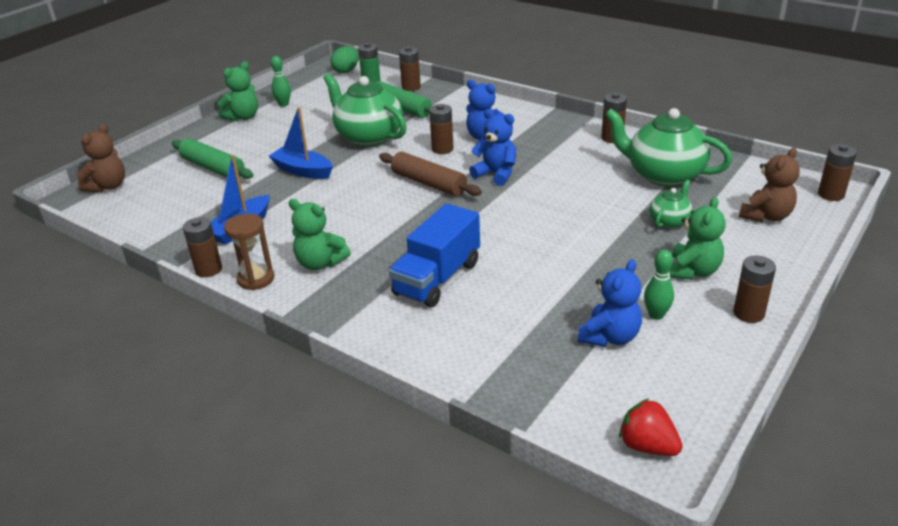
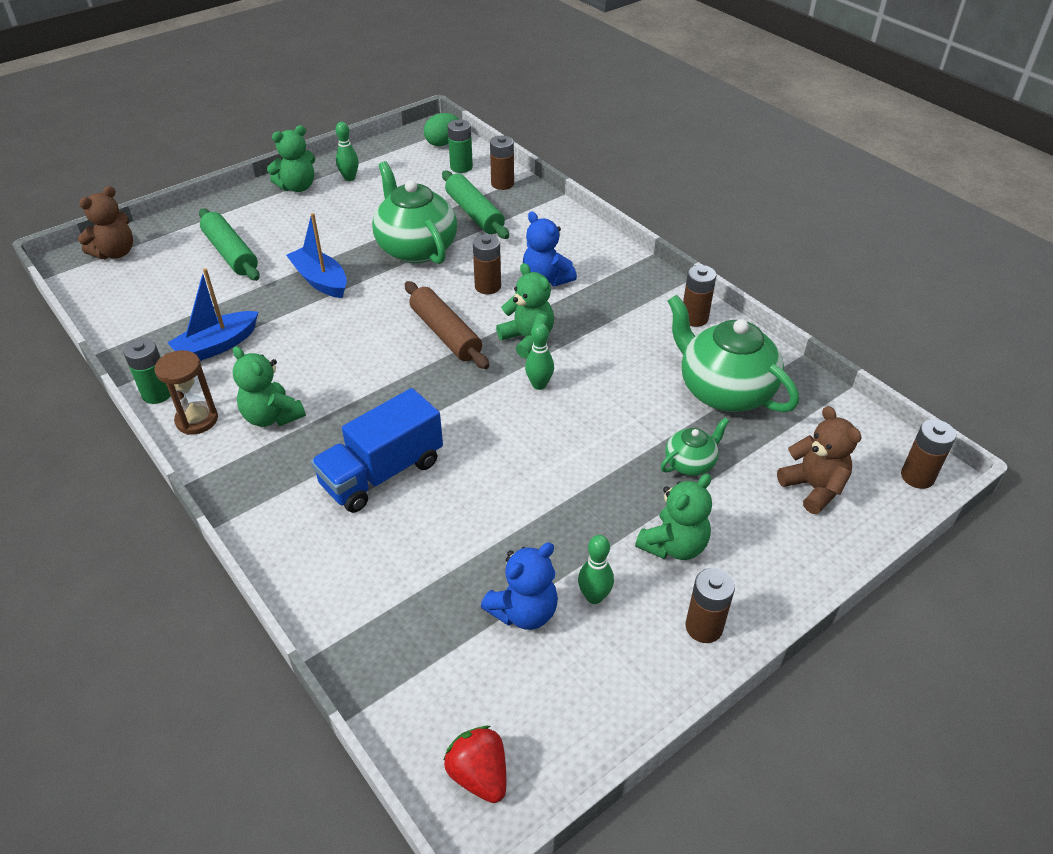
camera: 15 degrees right, 10 degrees up
brown battery [183,217,222,277] -> green battery [123,338,171,404]
blue teddy bear [469,109,516,186] -> green teddy bear [496,263,554,359]
brown teddy bear [739,148,800,222] -> brown teddy bear turned 90 degrees counterclockwise [777,406,861,514]
none -> green bowling pin [525,323,554,390]

